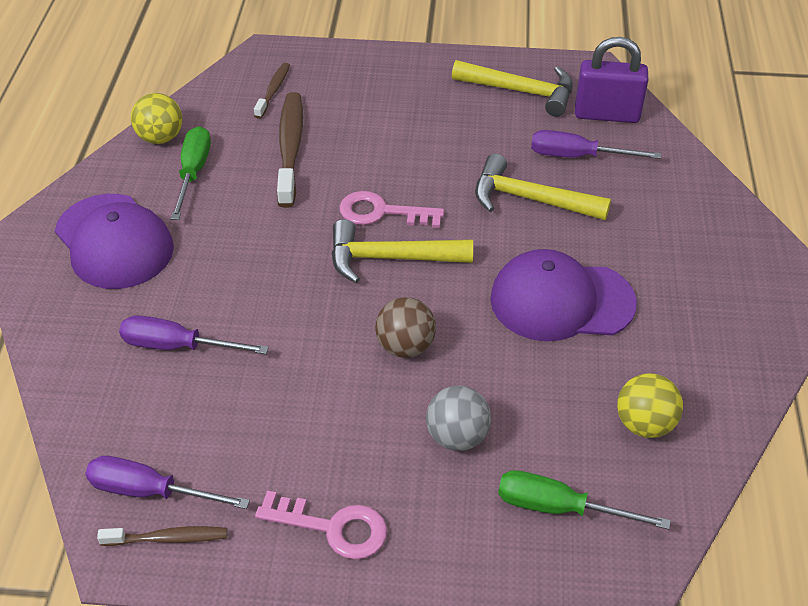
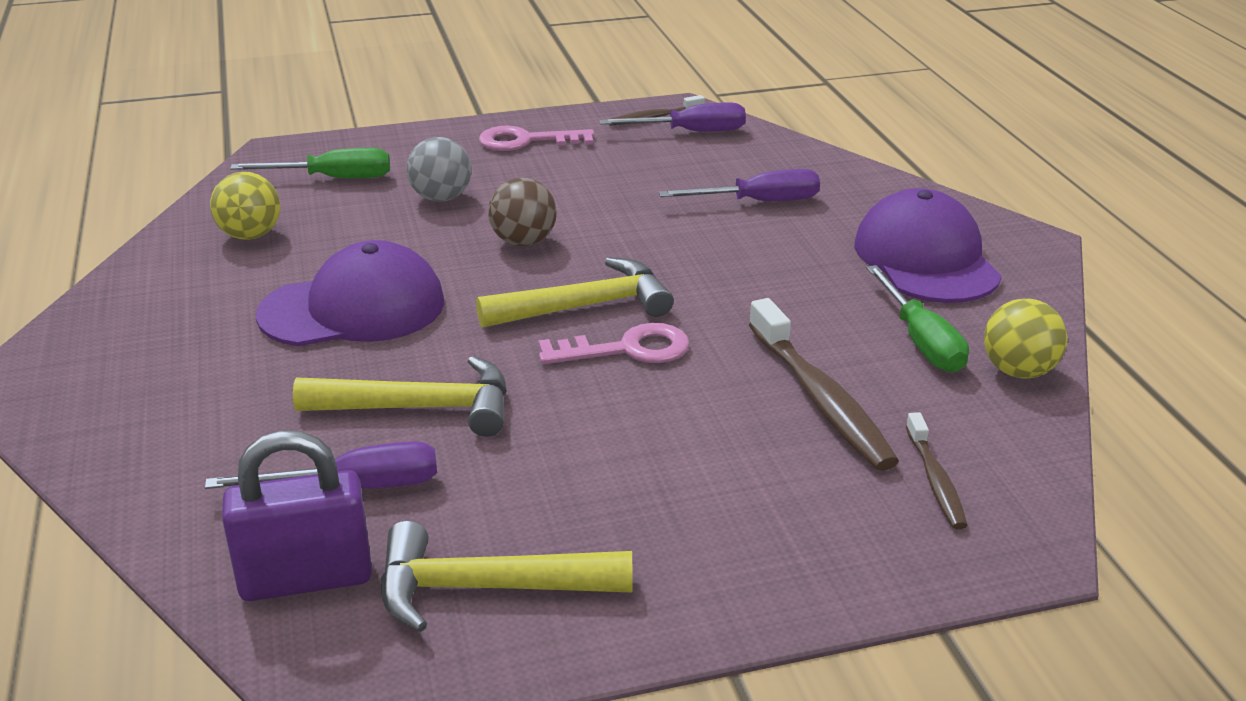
camera: 160 degrees right, 15 degrees down
purple cap [55,194,174,289] -> purple cap turned 45 degrees clockwise [854,188,1002,303]

